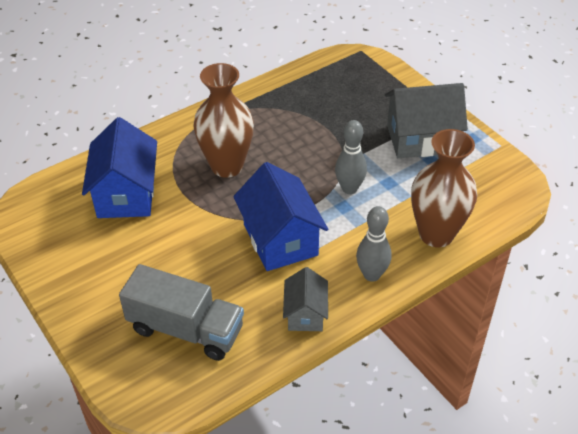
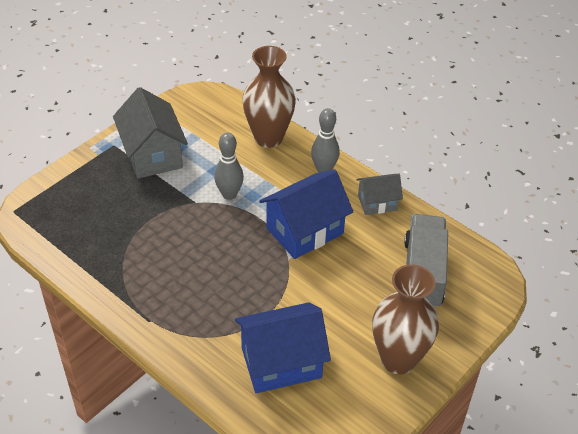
camera: 105 degrees left, 0 degrees up
brown vase [193,63,254,178] -> brown vase moved to [372,264,439,374]

